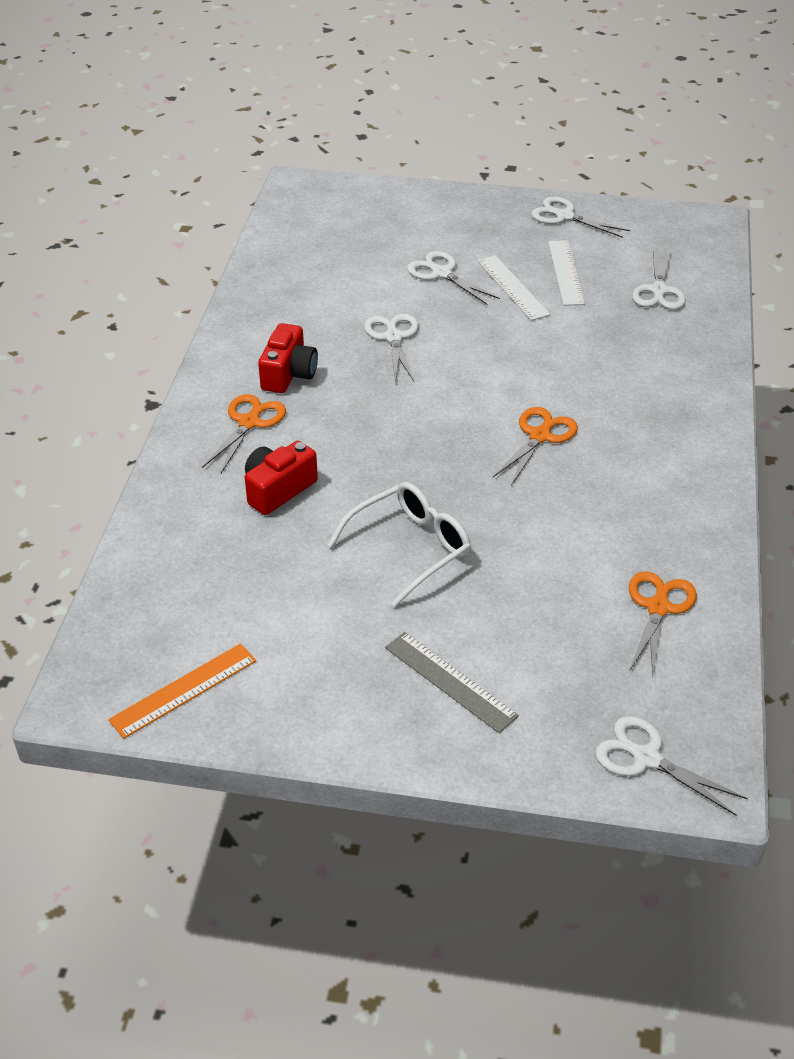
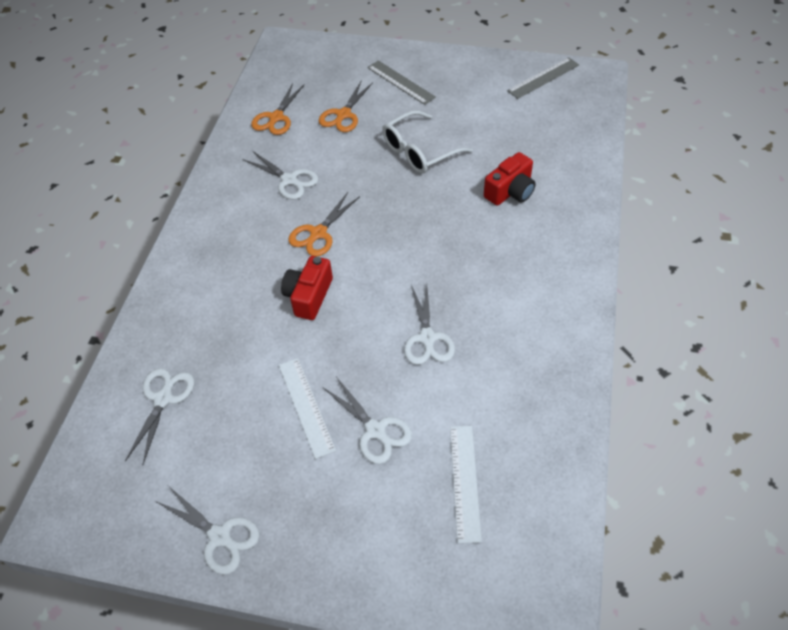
camera: 175 degrees left, 10 degrees up
orange ruler [108,644,256,739] -> grey ruler [507,57,579,99]
orange scissors [202,394,286,474] -> orange scissors moved to [319,81,373,132]
red camera [258,323,318,393] -> red camera moved to [281,256,333,320]
white ruler [548,240,585,306] -> white ruler moved to [450,426,482,543]
white scissors [595,716,748,816] -> white scissors moved to [243,151,318,200]

